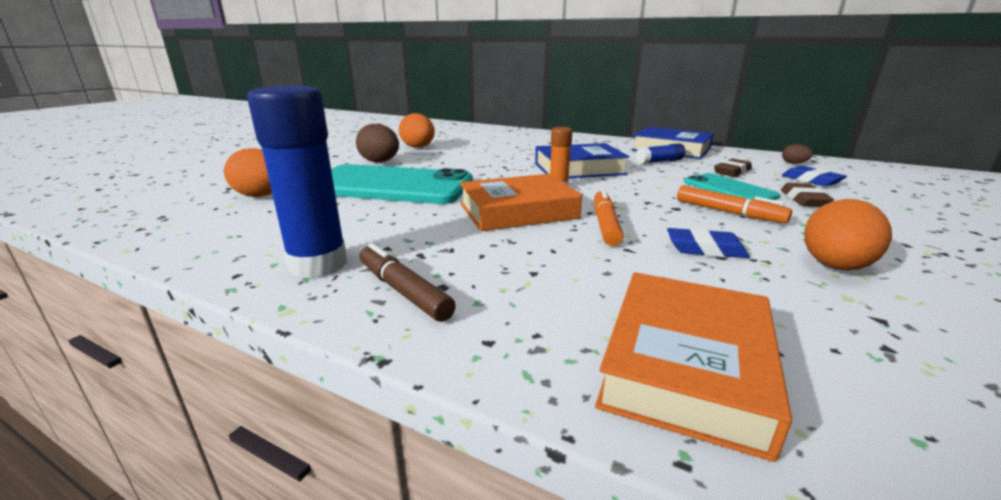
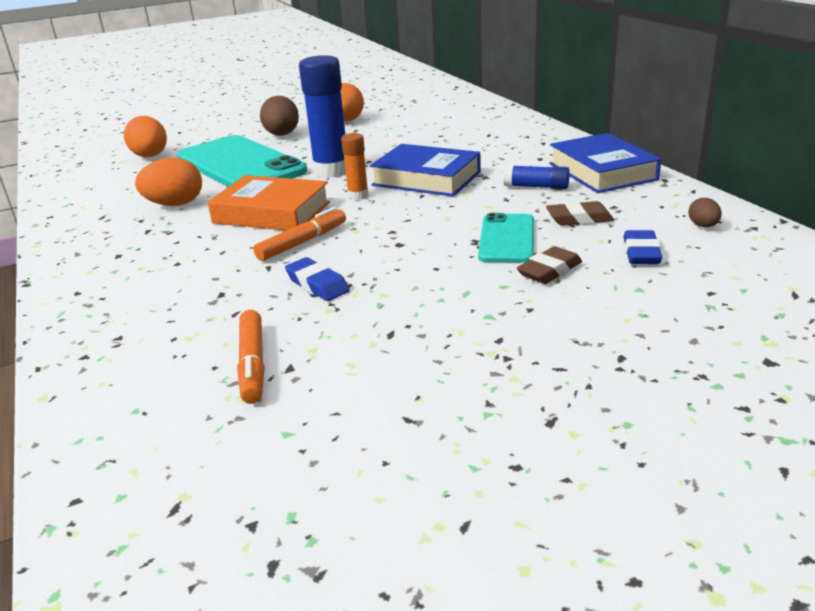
camera: 40 degrees right, 5 degrees up
blue glue stick [247,85,347,278] -> blue glue stick moved to [299,55,346,178]
brown marker [359,243,456,322] -> none
orange book [595,272,792,462] -> none
orange marker [677,186,792,223] -> orange marker moved to [237,310,265,404]
orange egg [804,199,892,270] -> orange egg moved to [135,157,202,206]

